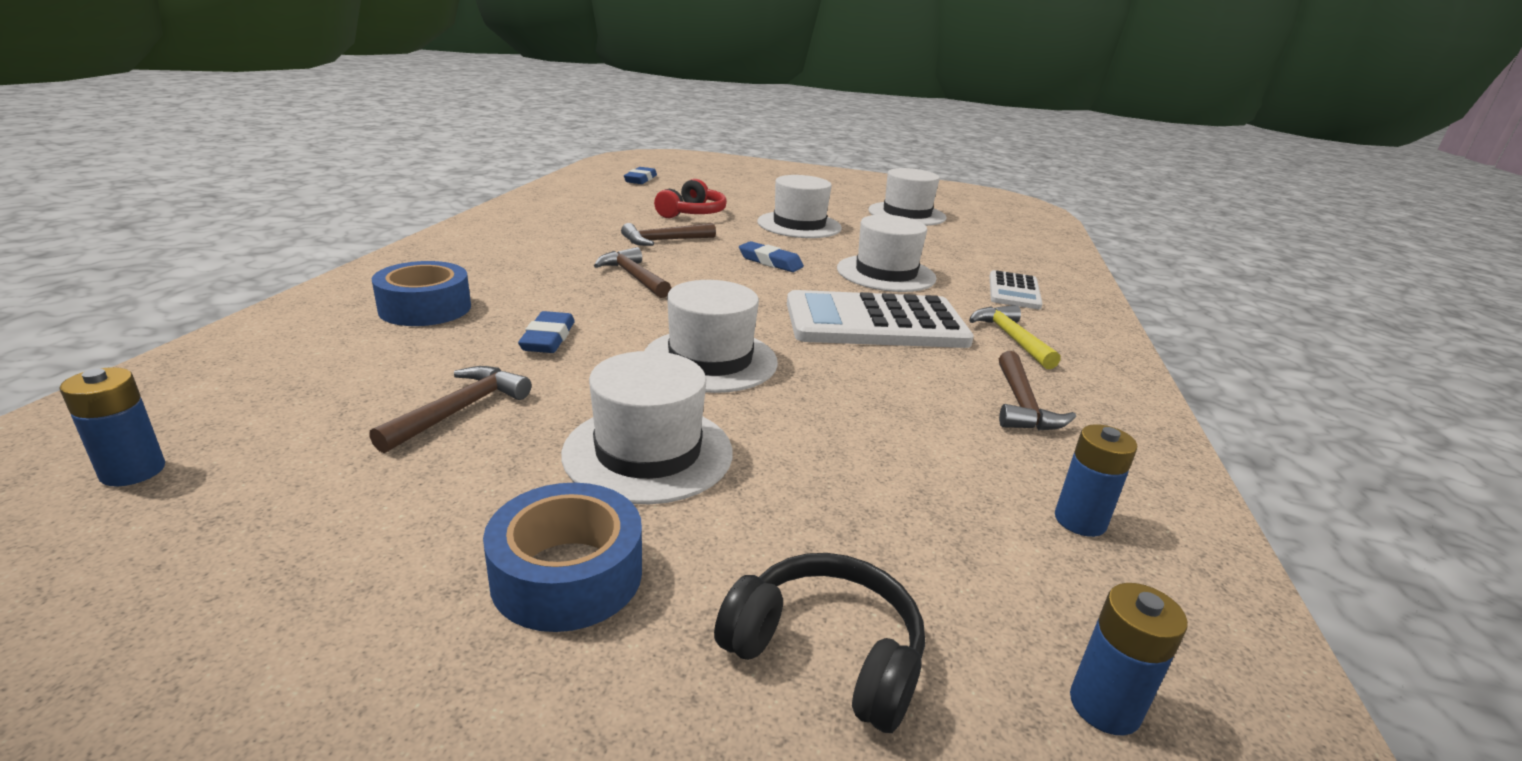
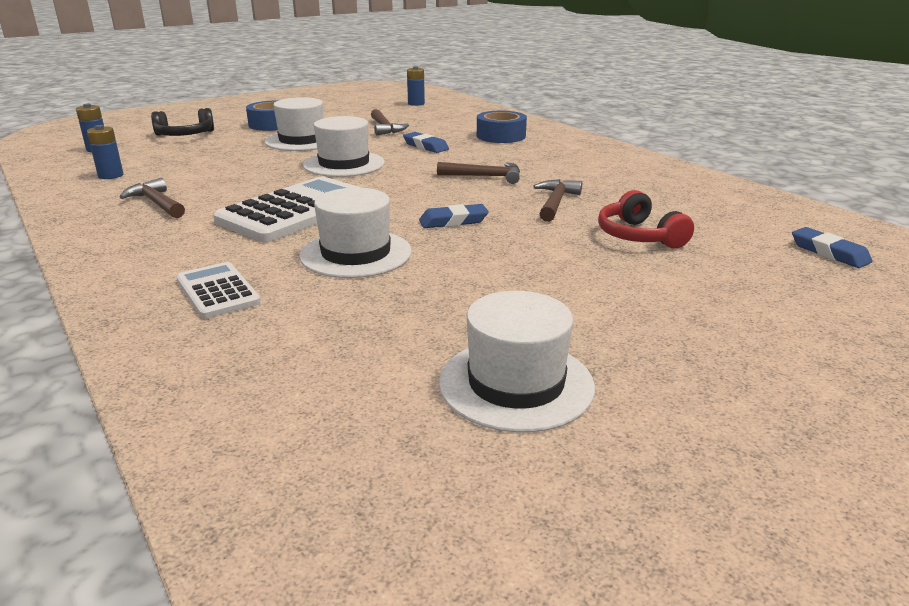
camera: 135 degrees right, 0 degrees up
white hat [757,175,842,238] -> none
yellow hammer [969,305,1061,369] -> none

